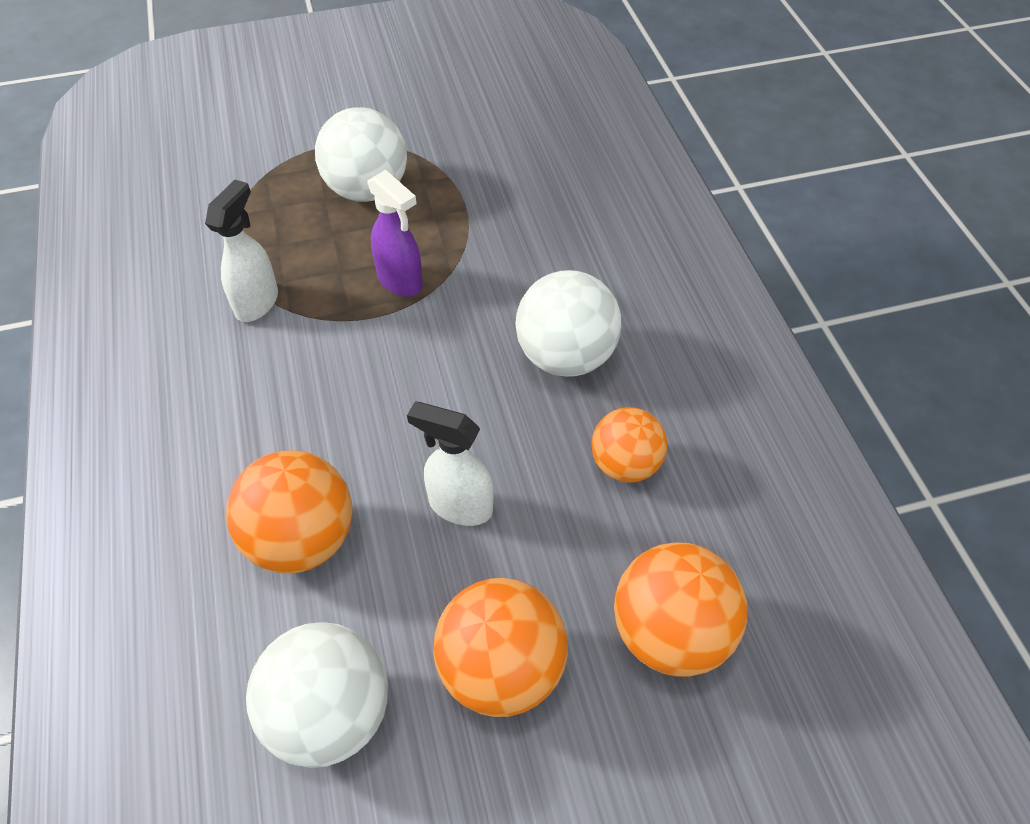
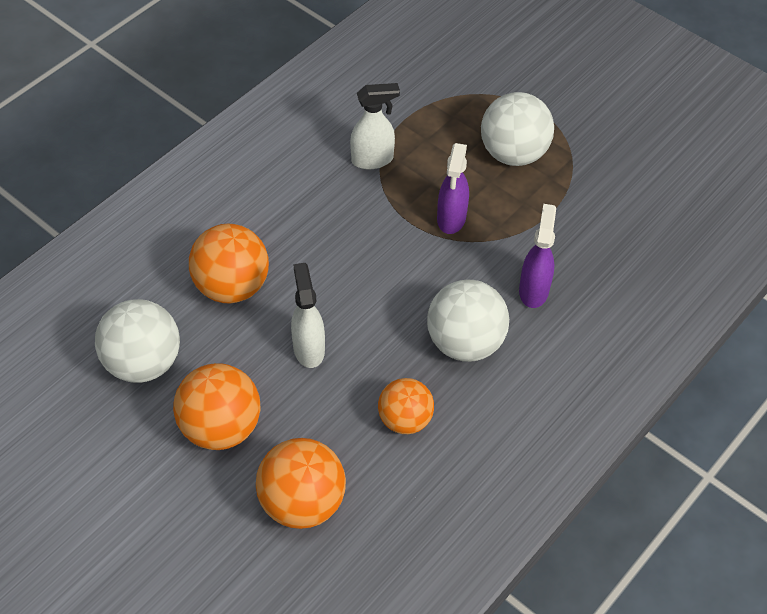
camera: 55 degrees right, 0 degrees up
none -> purple spray bottle [519,204,556,308]

